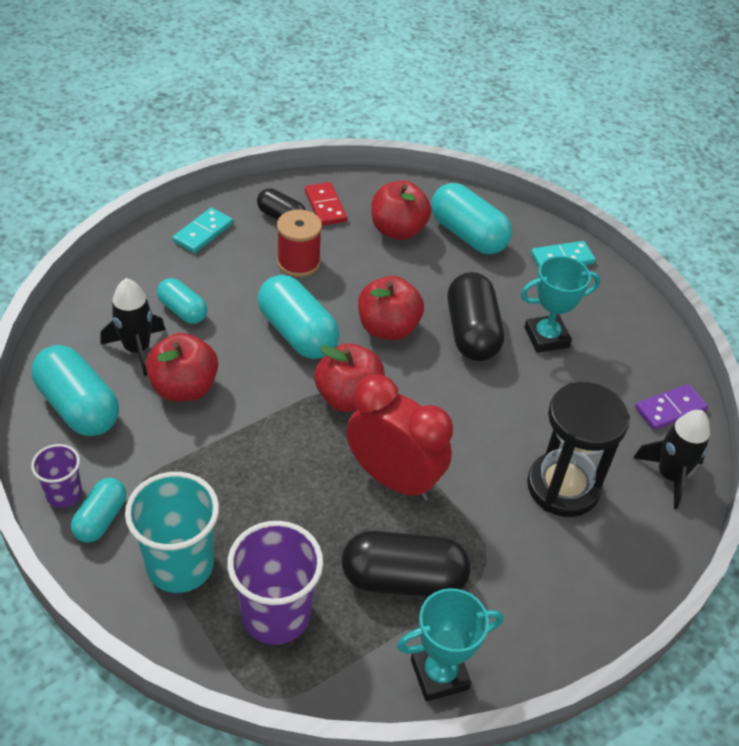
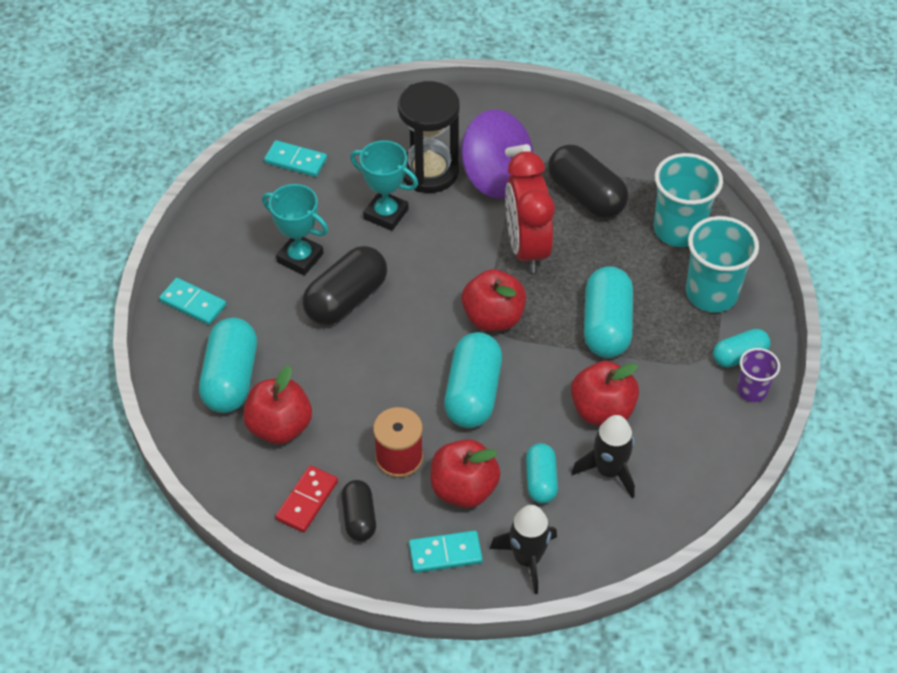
camera: 130 degrees left, 5 degrees up
turquoise capsule [31,345,119,436] -> turquoise capsule moved to [584,266,633,358]
purple cup [227,521,323,645] -> turquoise cup [654,153,723,247]
red apple [358,276,424,340] -> red apple moved to [430,439,501,508]
turquoise trophy [397,588,503,702] -> turquoise trophy moved to [350,140,418,231]
black rocket [633,410,710,509] -> black rocket moved to [490,505,557,594]
purple domino [635,384,708,430] -> turquoise domino [264,140,327,177]
none -> purple spinning top [461,110,533,199]

